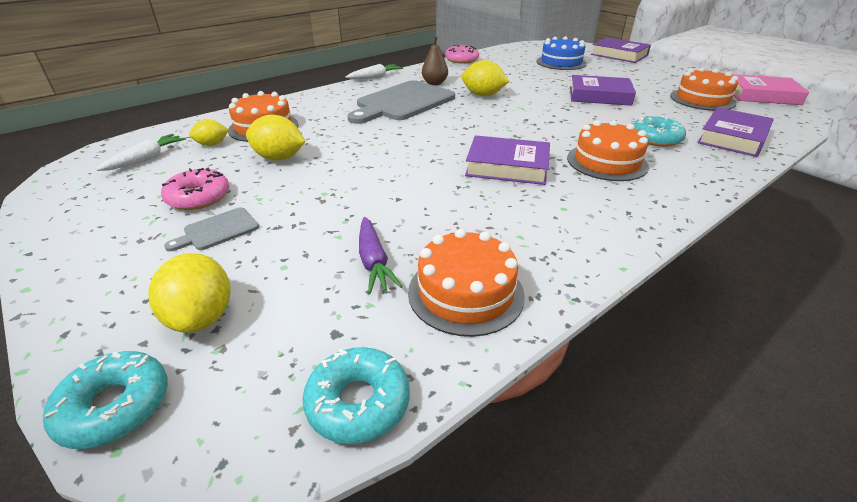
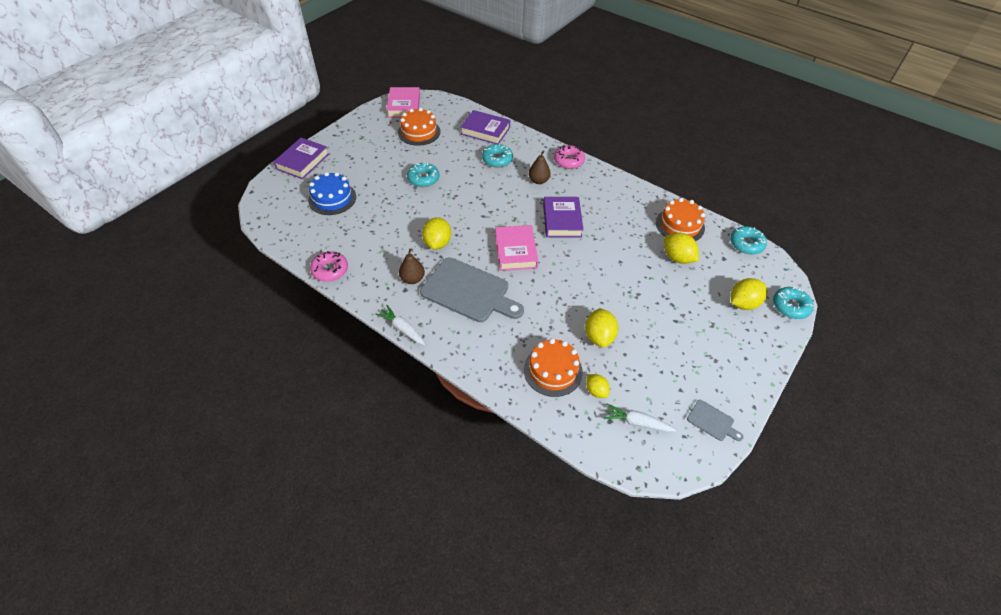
camera: 105 degrees left, 15 degrees up
pink donut [161,167,229,210] -> pink donut moved to [554,145,585,169]
grey cutting board [164,207,259,251] -> grey cutting board moved to [687,400,744,441]
purple carrot [359,217,403,294] -> yellow lemon [664,233,699,264]
orange cake [567,120,649,181] -> brown pear [529,151,551,184]
purple book [570,75,636,106] -> turquoise donut [407,162,439,187]
none -> pink book [495,225,538,271]

